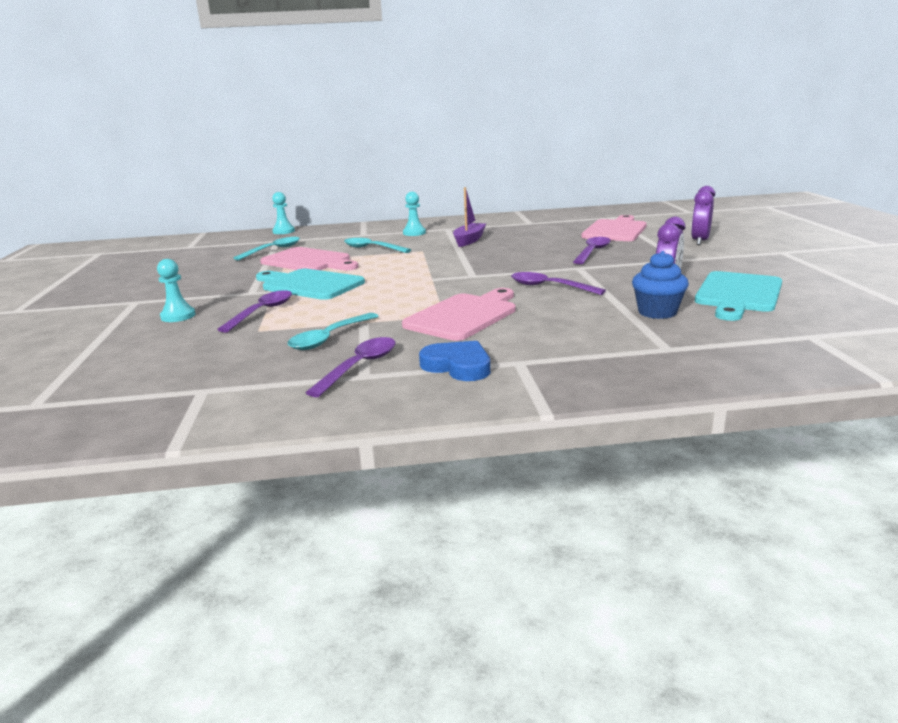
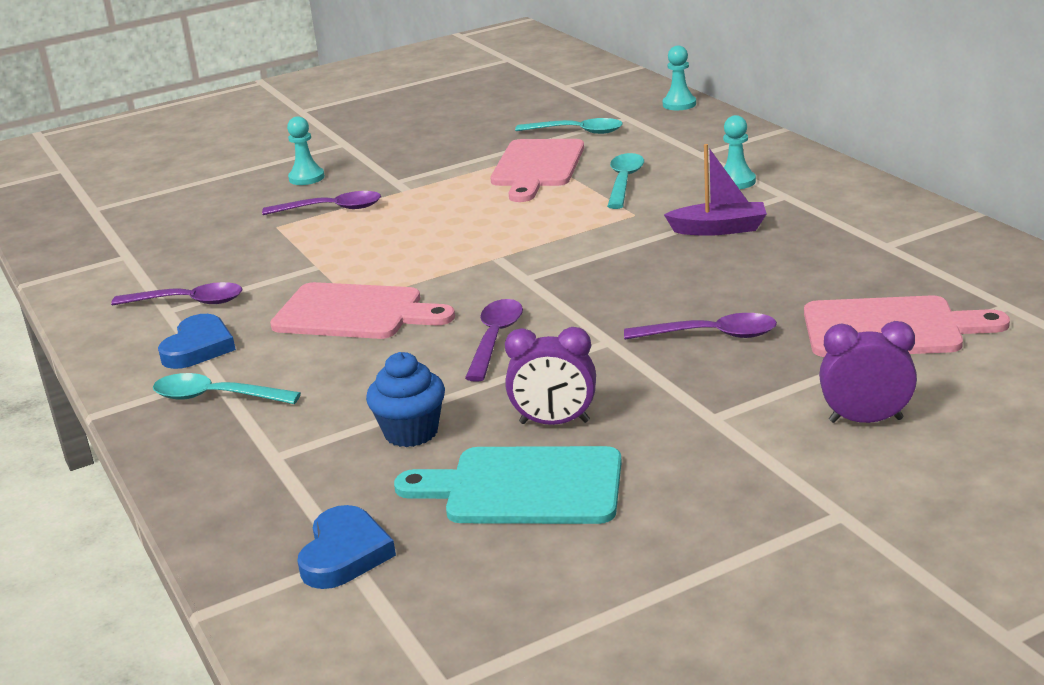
camera: 70 degrees right, 5 degrees up
turquoise cutting board [256,269,365,300] -> none
turquoise spoon [288,313,379,350] -> turquoise spoon moved to [153,373,301,404]
none -> blue heart [297,505,396,589]

